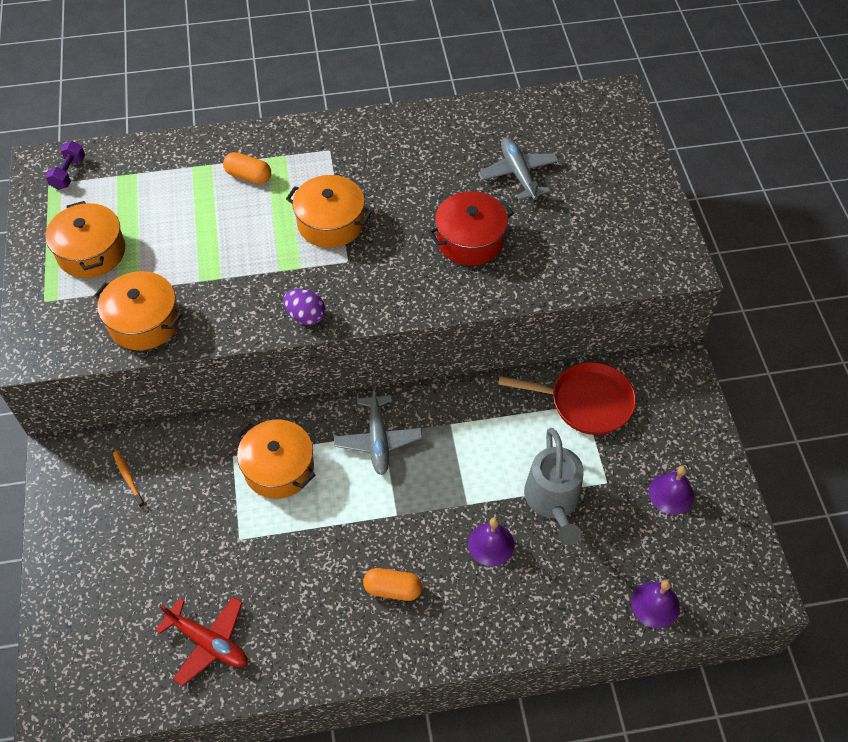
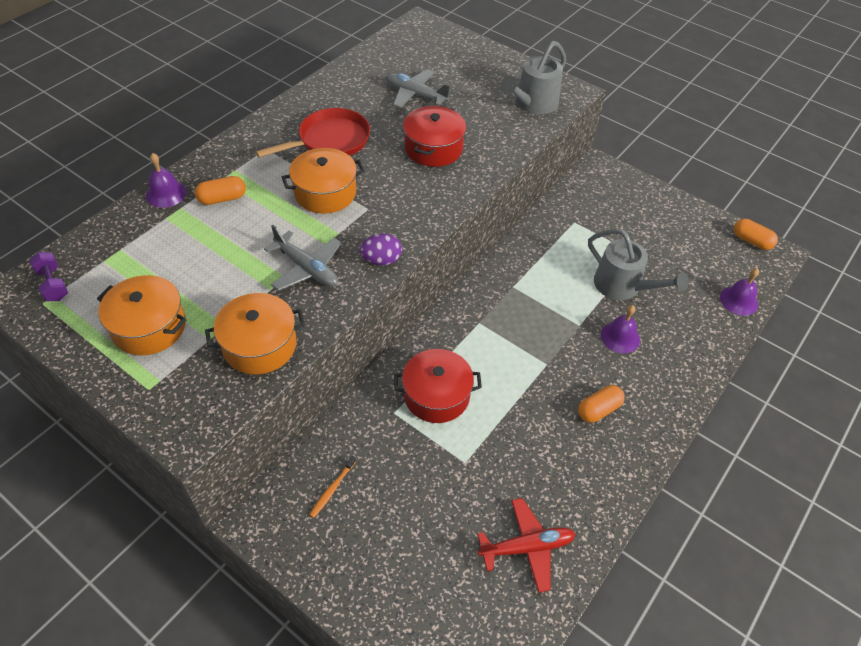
camera: 45 degrees left, 5 degrees down
orange toothbrush [113,451,145,508] -> orange toothbrush turned 75 degrees counterclockwise [310,456,356,518]
orange pot [237,420,315,499] -> red pot [394,349,482,423]
grey plane [334,385,422,475] -> grey plane moved to [264,225,342,291]
red pan [498,362,636,435] -> red pan moved to [256,108,370,158]
purple bell [649,465,694,515] -> purple bell moved to [146,153,187,208]
none -> grey watering can [500,41,566,114]
none -> orange capsule [734,219,778,250]

